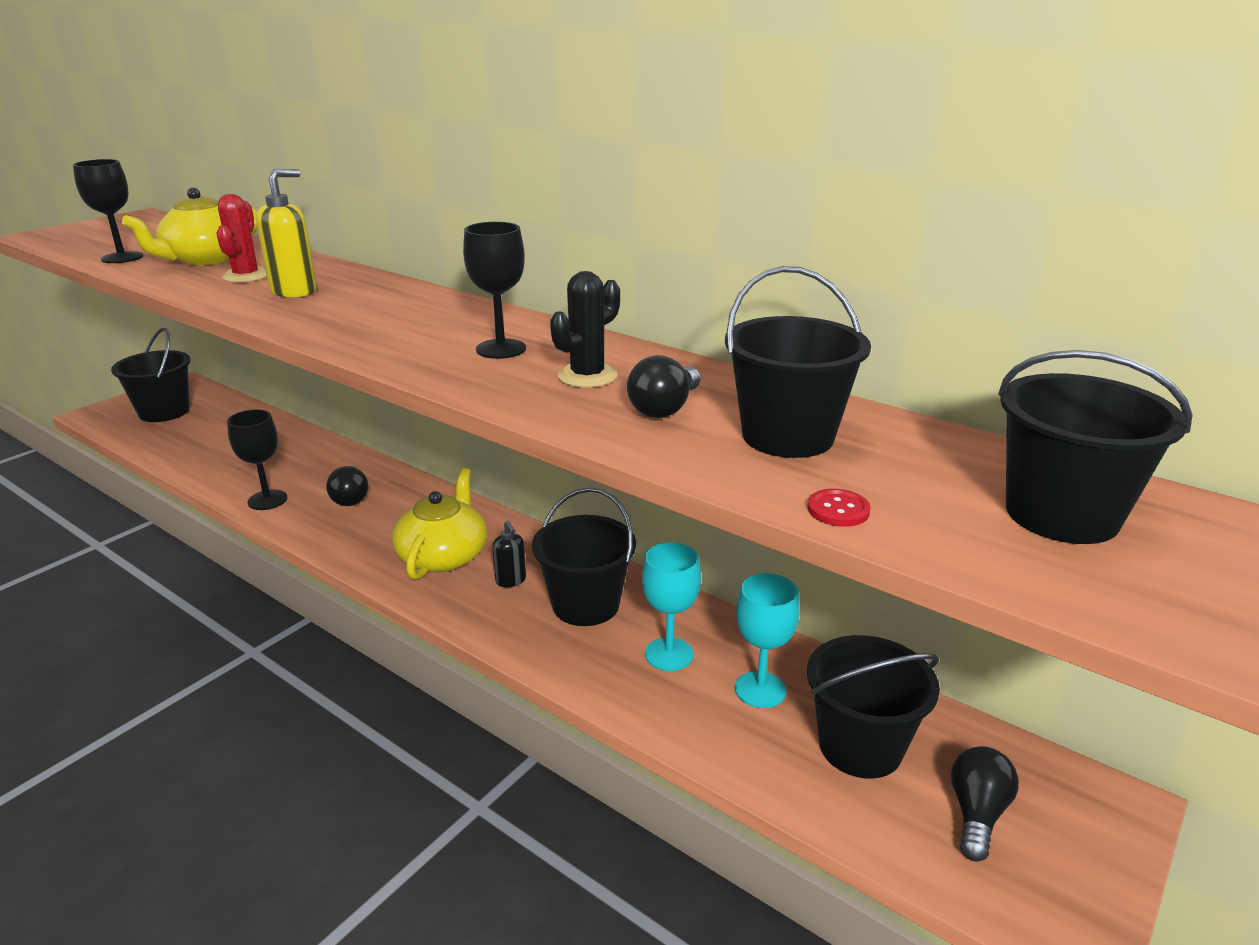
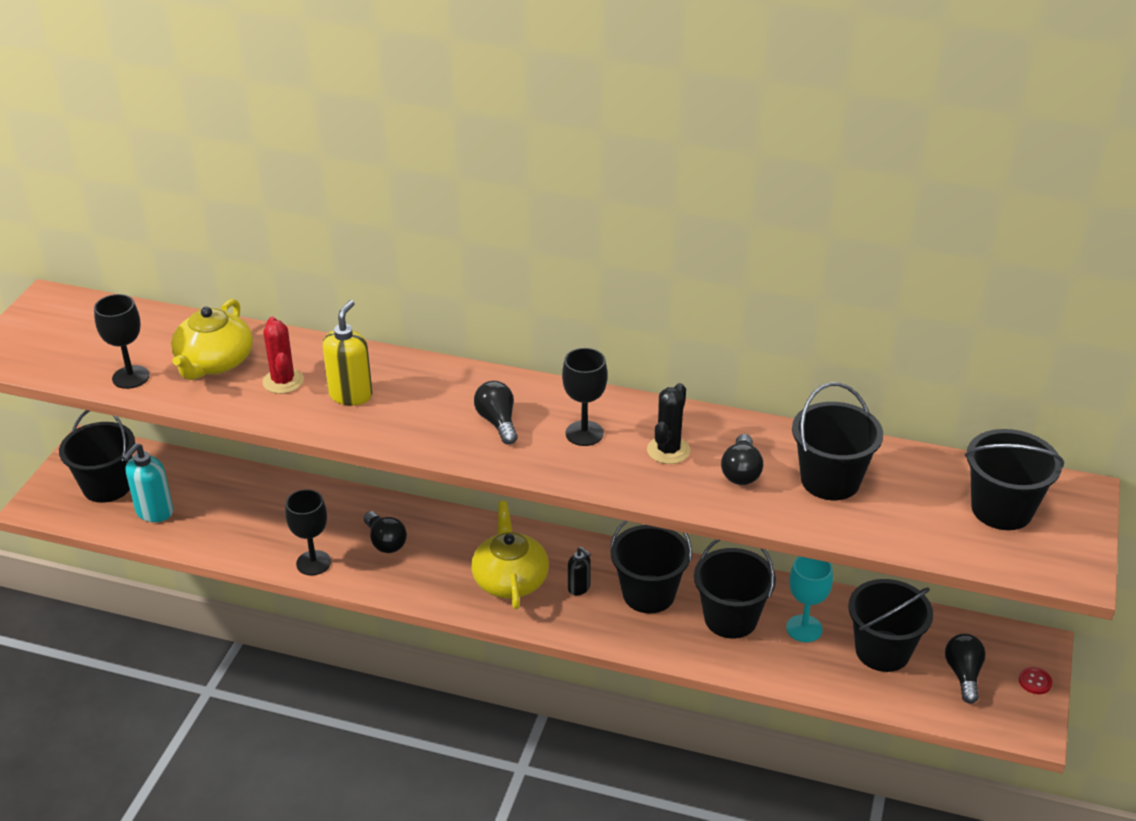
camera: 20 degrees left, 10 degrees up
turquoise goblet [642,542,701,671] -> black bucket [694,539,776,638]
red button [807,489,871,527] -> red button moved to [1019,667,1052,694]
none -> turquoise soap dispenser [122,443,173,522]
none -> black light bulb [474,381,518,444]

